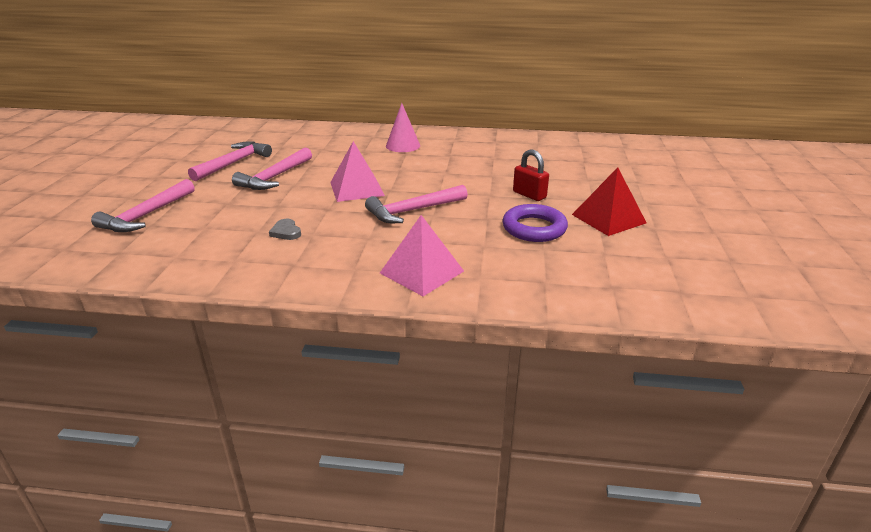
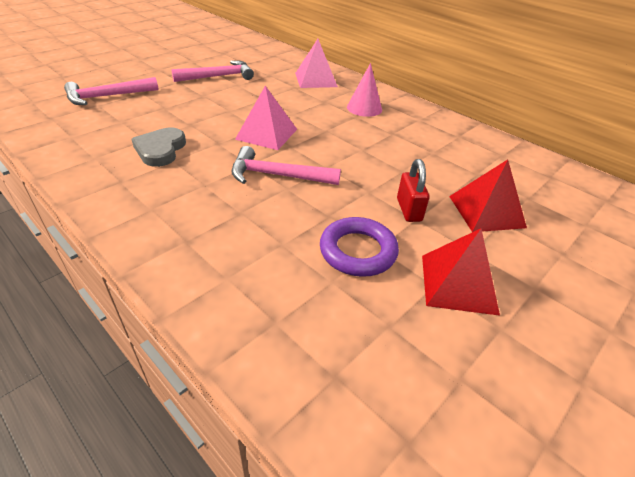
camera: 35 degrees right, 10 degrees up
pink hammer [232,147,312,190] -> none
grey heart [269,219,301,240] -> grey heart [132,128,186,167], size x1.77
pink pyramid [380,215,464,296] -> pink pyramid moved to [295,39,338,88]
none -> red pyramid [449,159,527,232]

